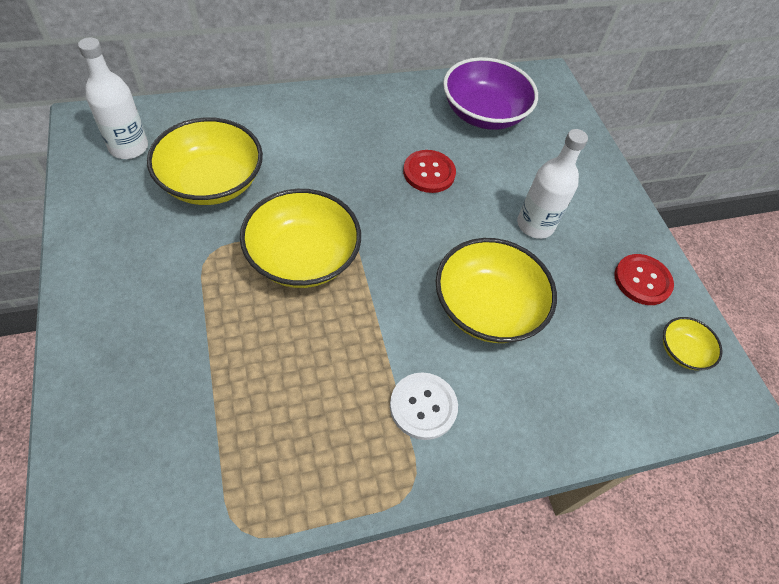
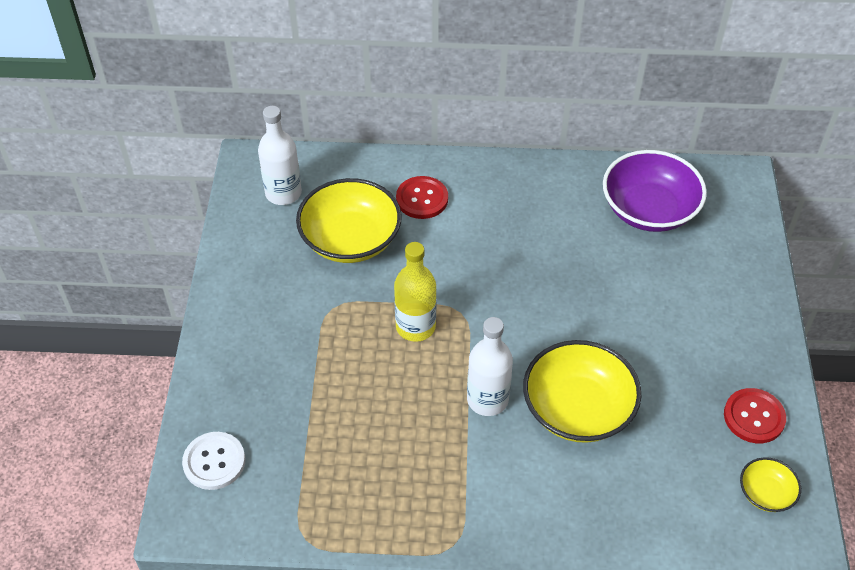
camera: 25 degrees right, 5 degrees down
yellow bowl [240,189,361,288] -> yellow bottle [394,242,436,342]
white button [390,373,458,440] -> white button moved to [182,432,245,490]
red button [403,150,456,193] -> red button moved to [396,176,448,219]
white bottle [517,129,588,239] -> white bottle moved to [467,317,513,416]

